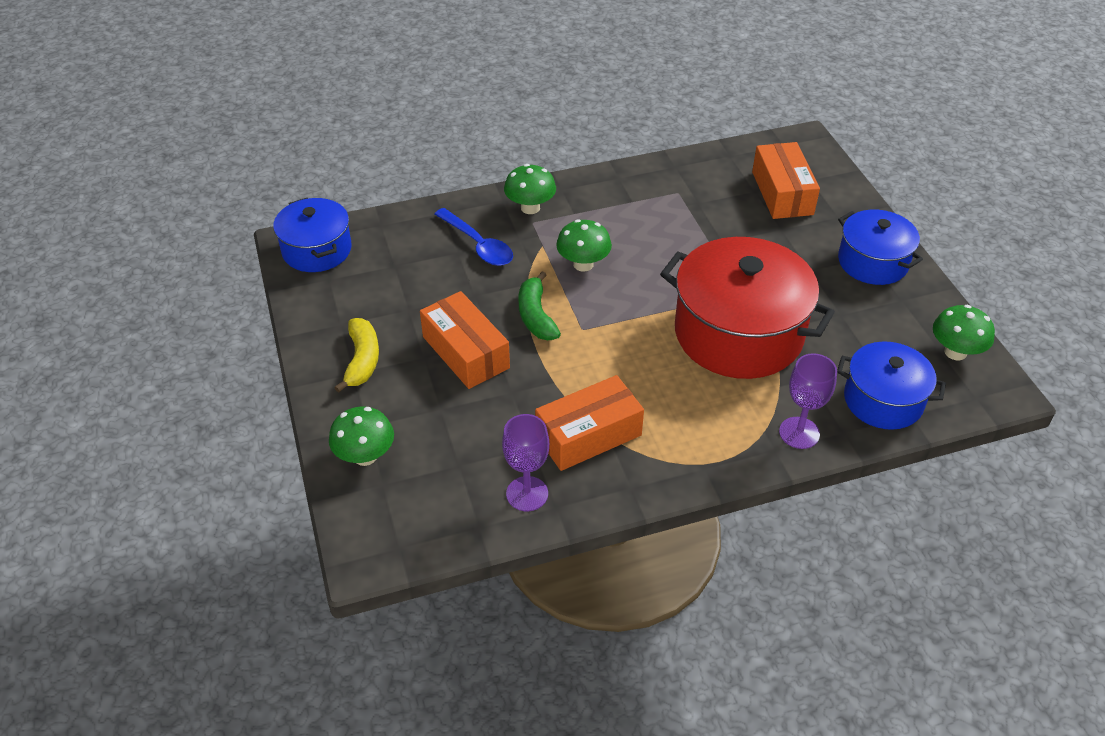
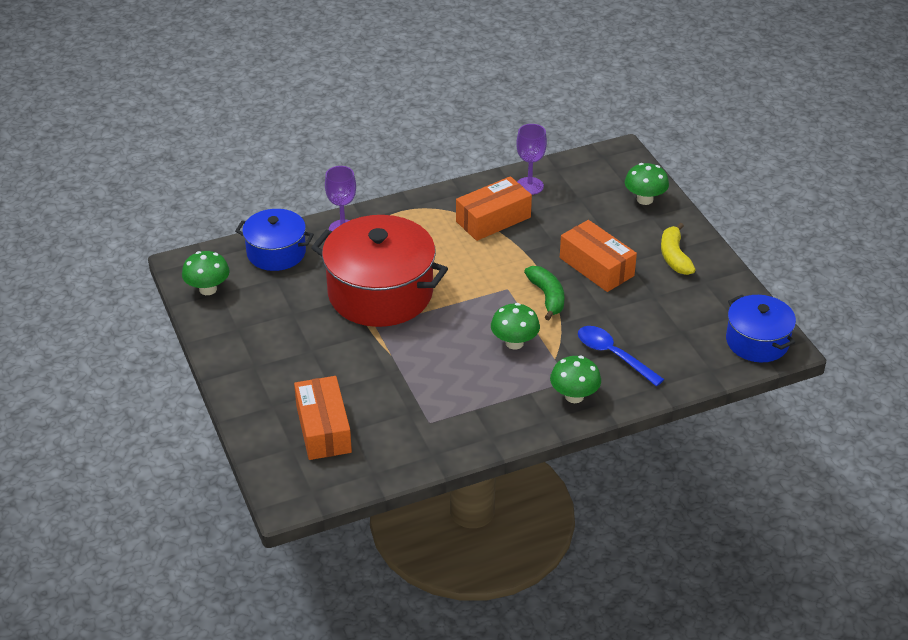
camera: 175 degrees right, 5 degrees down
blue pot [838,209,923,285] -> none

